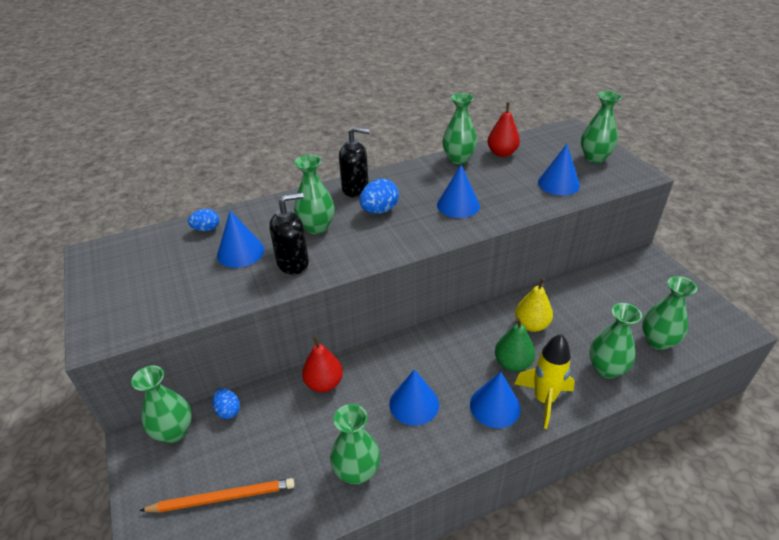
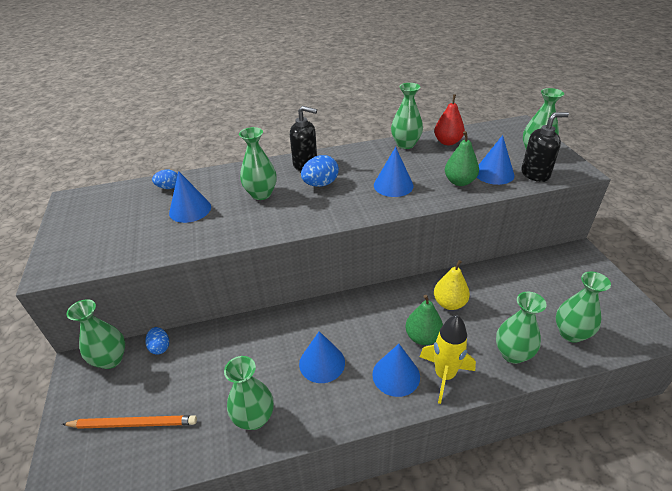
camera: 10 degrees right, 0 degrees up
black soap dispenser [269,193,309,274] -> black soap dispenser moved to [521,112,569,182]
red pear [302,336,343,392] -> none
none -> green pear [445,131,479,186]

